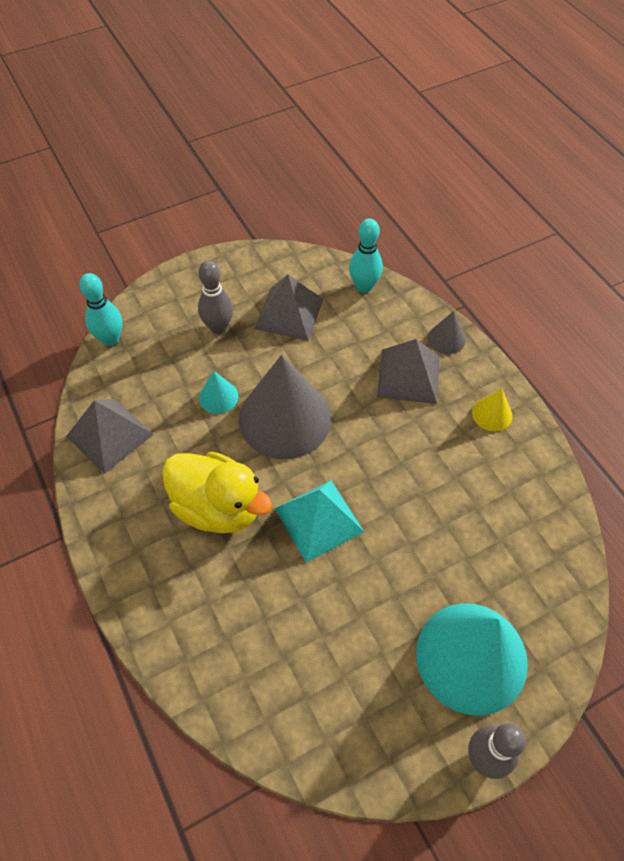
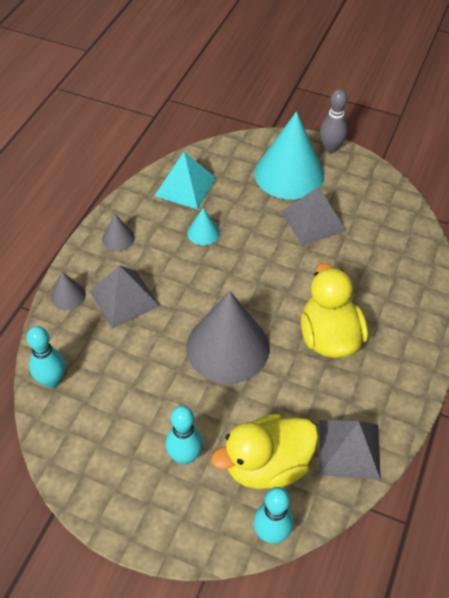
camera: 130 degrees left, 5 degrees down
grey bowling pin [198,261,233,334] -> turquoise bowling pin [165,406,203,465]
turquoise cone [199,371,239,414] -> turquoise cone moved to [187,208,220,245]
grey pyramid [254,274,323,341] -> grey pyramid moved to [281,186,346,245]
turquoise pyramid [274,480,364,562] -> turquoise pyramid moved to [155,152,216,209]
yellow cone [472,389,512,431] -> grey cone [102,214,135,251]
none -> yellow duck [211,414,319,489]

